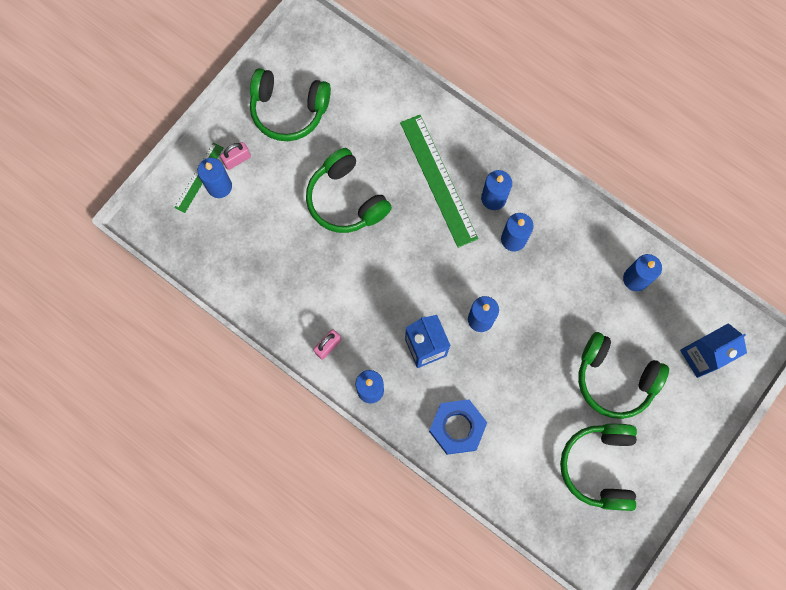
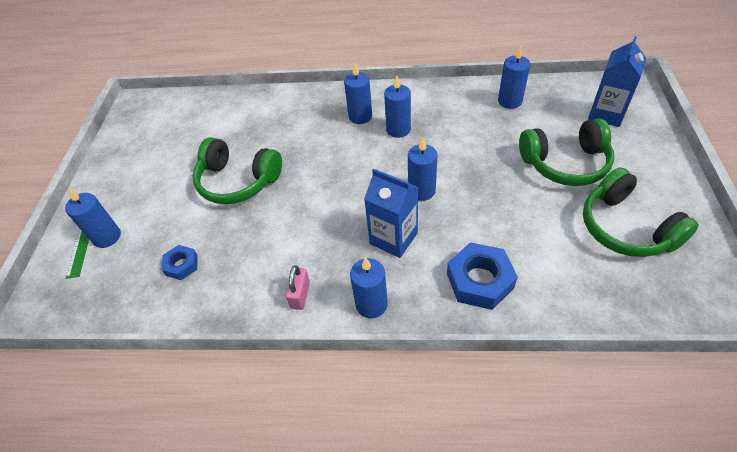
camera: 30 degrees left, 25 degrees down
pink padlock [220,142,251,170] -> none
green headphones [250,68,331,141] -> none
green ruler [400,115,478,248] -> none
none -> blue nut [161,245,198,280]

